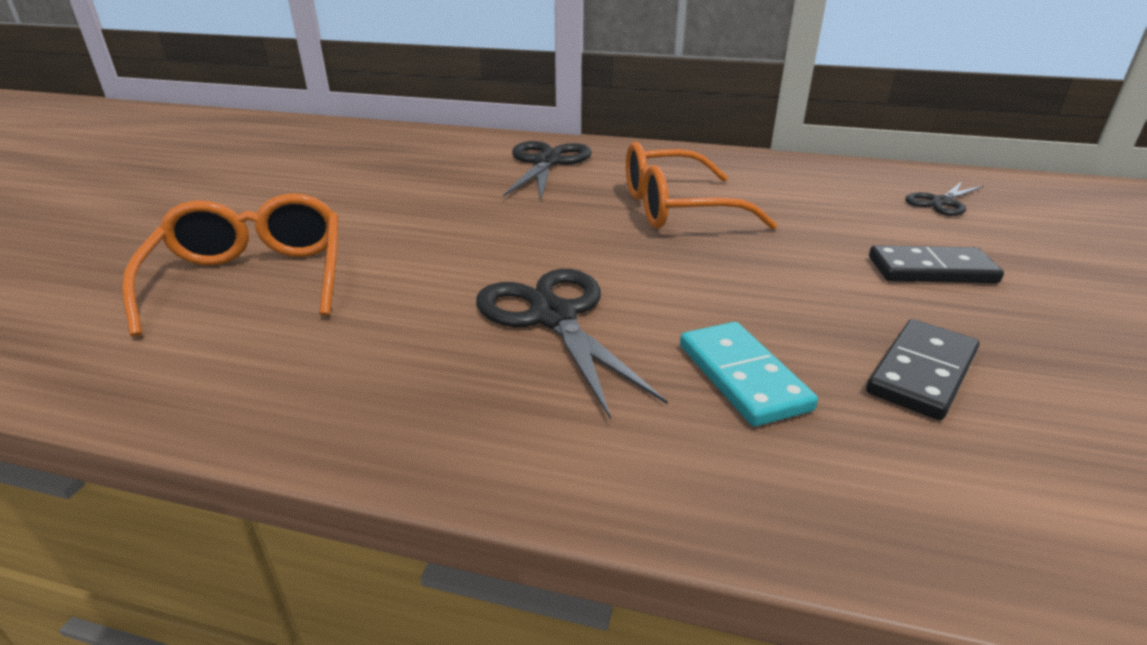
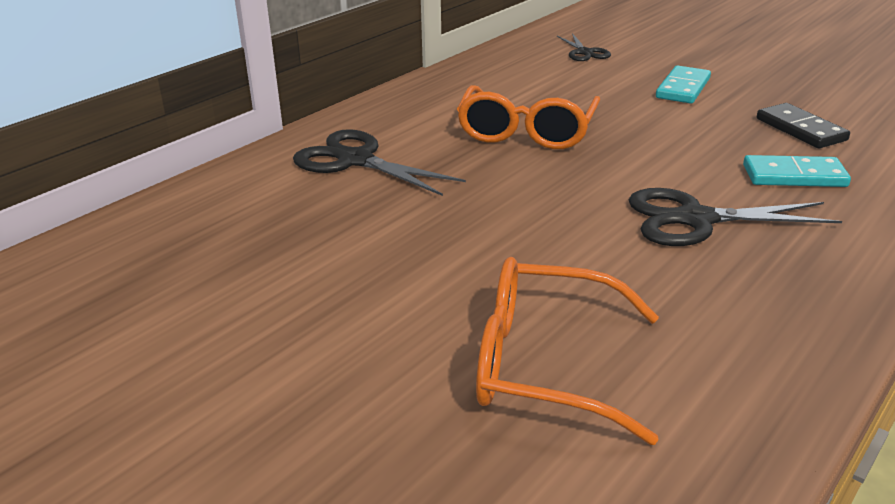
camera: 65 degrees left, 0 degrees up
black domino [869,245,1004,283] -> turquoise domino [656,65,711,104]

